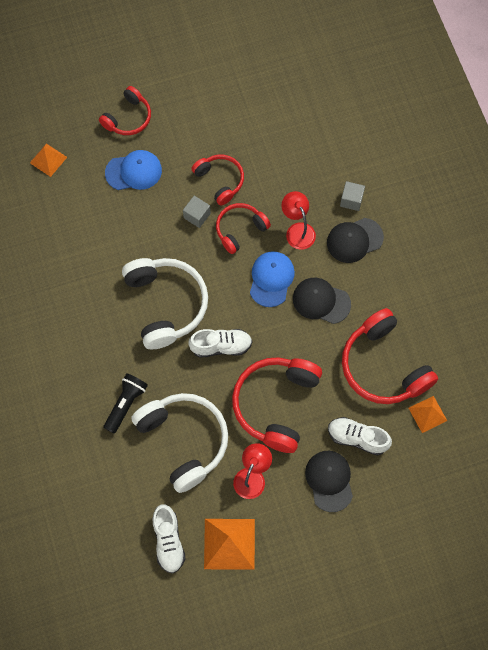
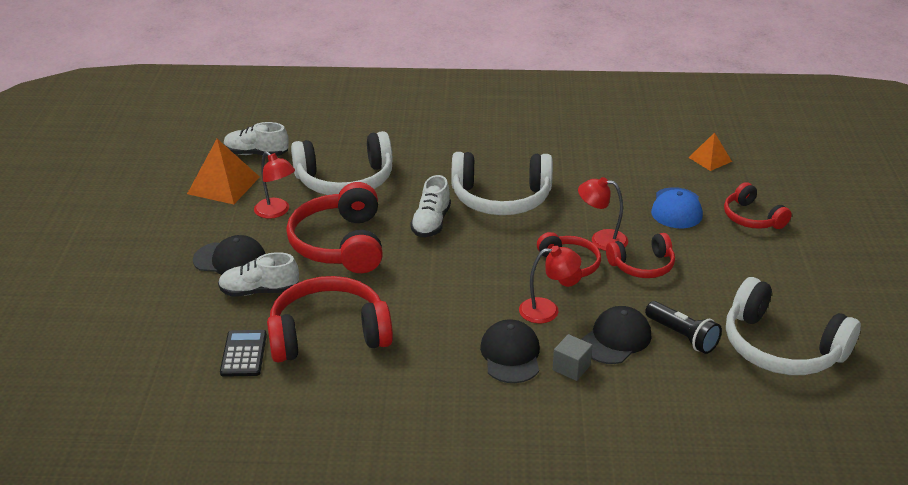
camera: 110 degrees right, 35 degrees down
black flashlight [103,373,148,434] -> black flashlight moved to [645,301,722,354]
grey cube [183,196,211,228] -> red lamp [578,177,628,251]
red headphones [232,357,322,453] -> red headphones turned 135 degrees counterclockwise [286,182,383,273]
blue cap [250,251,295,307] -> none
black cap [293,278,351,324] -> black cap moved to [581,306,651,364]
white shoe [328,417,392,456] -> white shoe turned 135 degrees counterclockwise [218,252,299,297]
orange pyramid [409,396,447,433] -> black calculator [220,330,267,377]
none -> white headphones [726,277,861,375]

